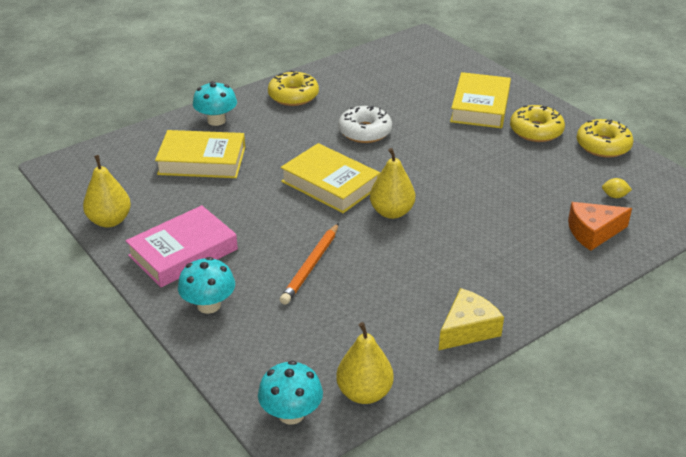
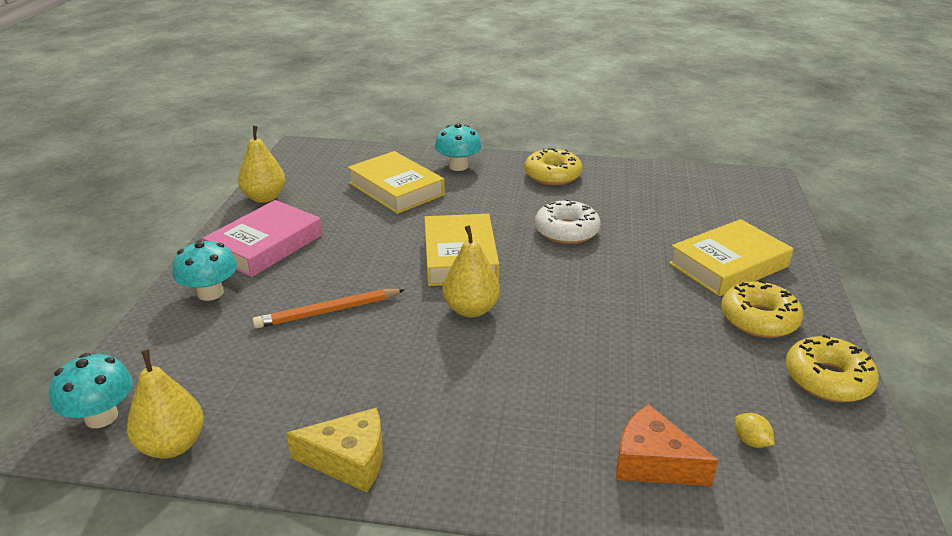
camera: 45 degrees right, 5 degrees down
pink book [126,205,238,287] -> pink book turned 60 degrees counterclockwise [203,200,322,277]

